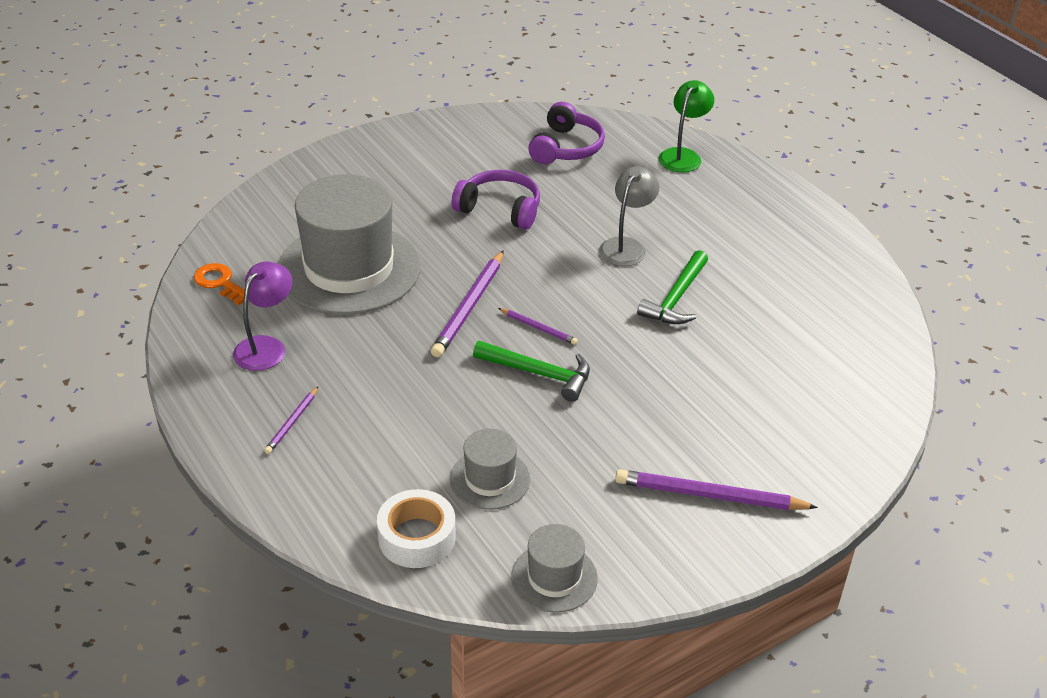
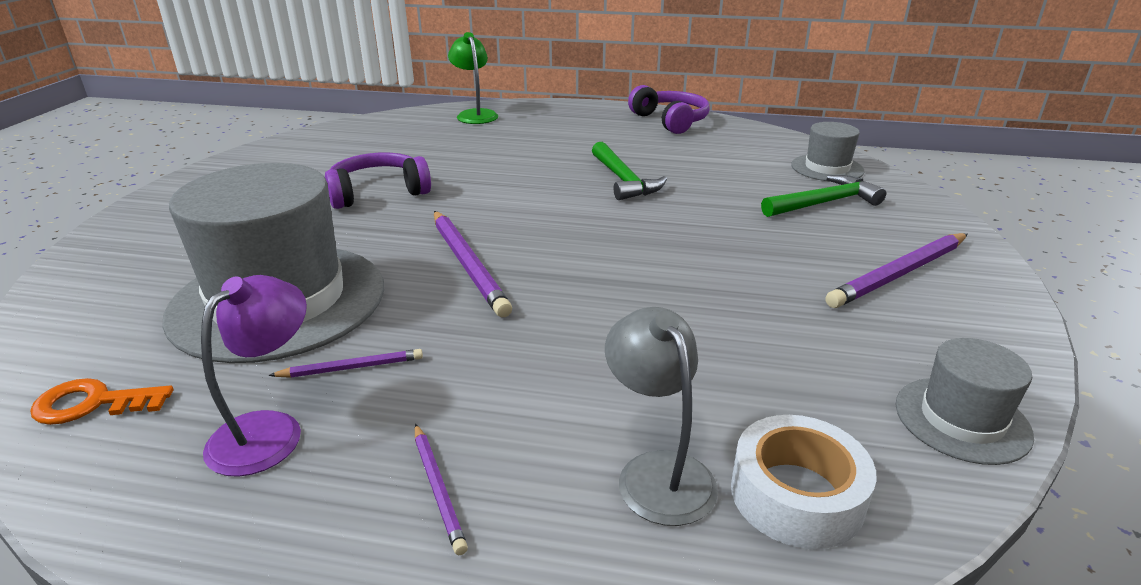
camera: 45 degrees left, 10 degrees down
purple lamp [233,262,292,371] -> purple lamp turned 45 degrees clockwise [201,275,307,477]
grey hat [450,428,530,510] -> grey hat moved to [791,122,865,181]
green hammer [473,341,590,402] -> green hammer moved to [761,175,886,217]
purple pencil [498,308,578,345] -> purple pencil moved to [269,349,423,378]
purple headphones [528,102,605,164] -> purple headphones moved to [628,85,709,134]
grey lamp [599,167,659,266] -> grey lamp moved to [605,307,718,526]

